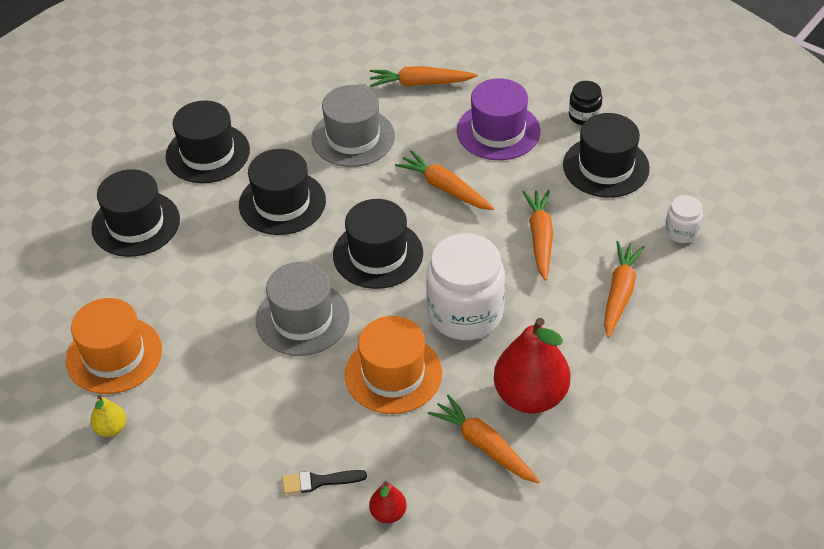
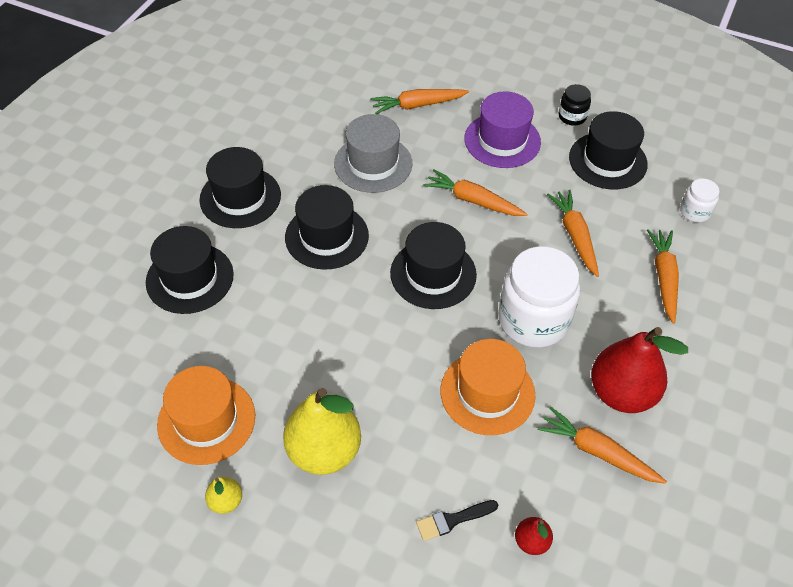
camera: 15 degrees left, 5 degrees up
grey hat [256,262,350,356] -> none
none -> yellow pear [283,388,361,475]

